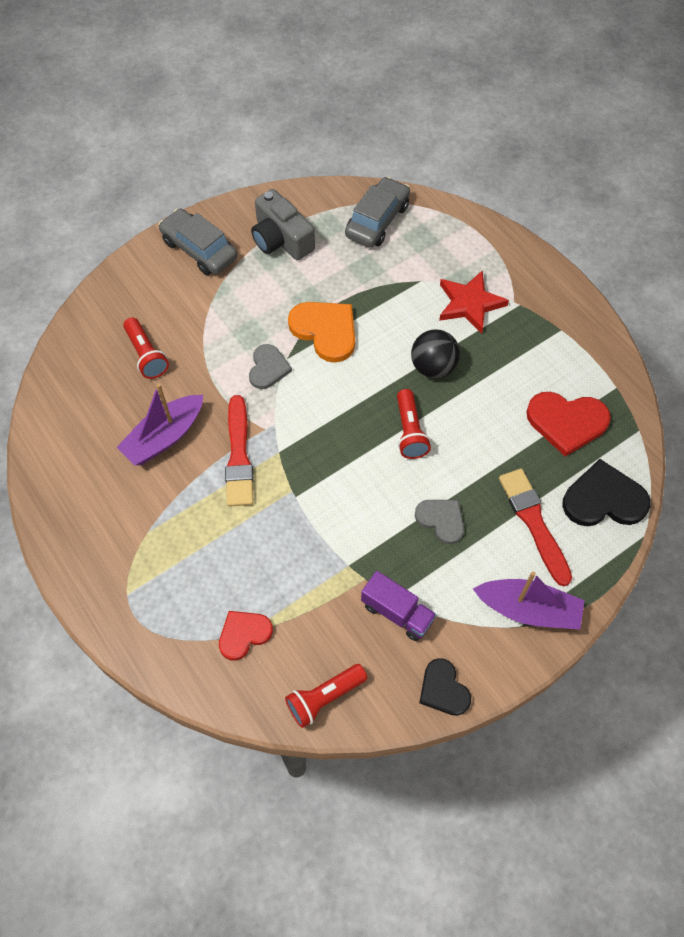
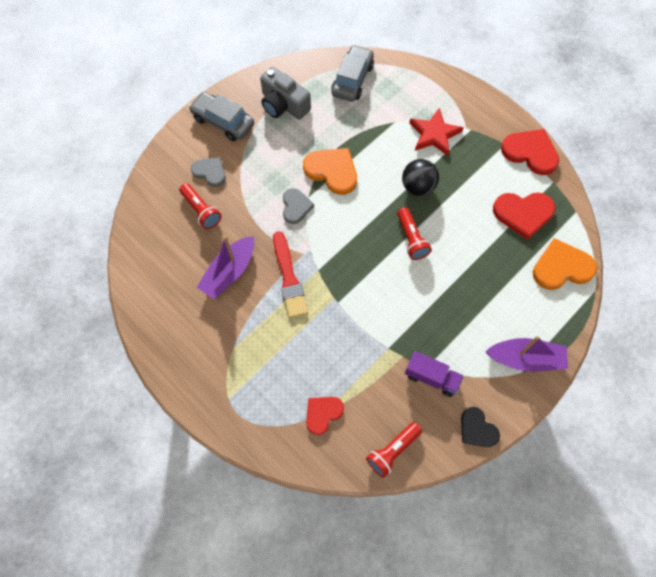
camera: 10 degrees left, 5 degrees up
grey heart [415,500,464,544] -> grey heart moved to [191,157,226,187]
red brush [499,468,572,586] -> none
black heart [562,459,650,526] -> orange heart [533,238,597,290]
none -> red heart [501,129,559,175]

